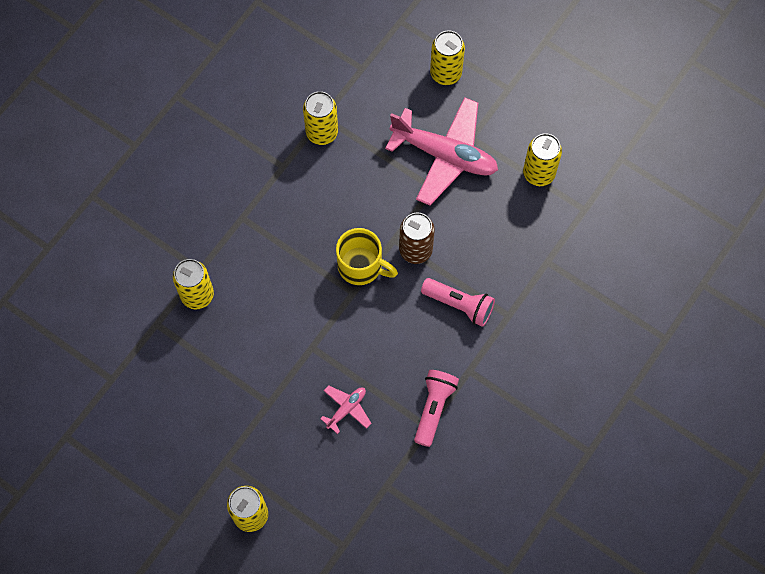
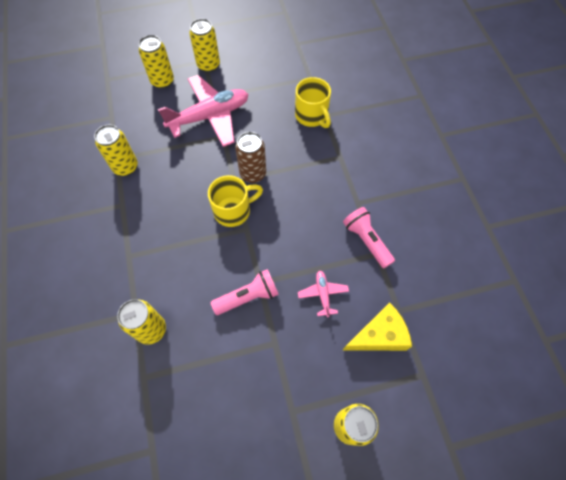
camera: 50 degrees left, 5 degrees down
pink flashlight [421,278,495,327] -> pink flashlight moved to [211,269,279,315]
yellow can [523,133,562,186] -> yellow can moved to [189,19,220,72]
none -> yellow mug [295,77,331,128]
none -> yellow cheese [343,302,412,351]

